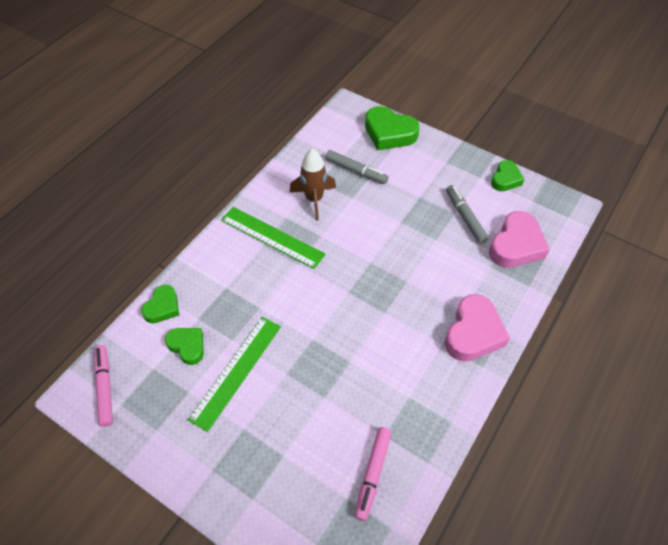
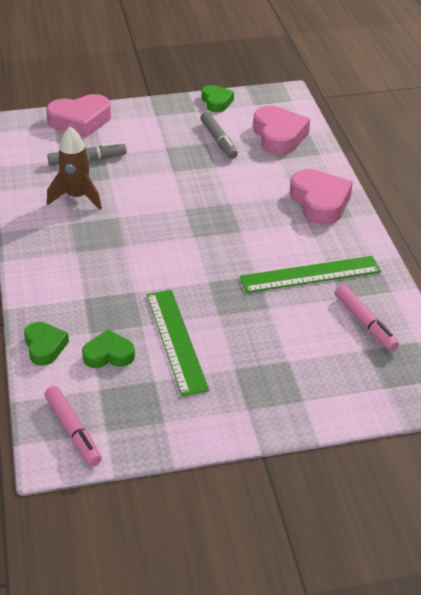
camera: 45 degrees left, 15 degrees down
pink marker [94,345,113,427] -> pink marker turned 150 degrees counterclockwise [45,386,102,466]
green ruler [221,207,326,269] -> green ruler moved to [240,256,381,293]
green heart [365,106,420,150] -> pink heart [46,94,111,138]
grey marker [446,185,488,243] -> grey marker turned 135 degrees counterclockwise [200,112,238,159]

